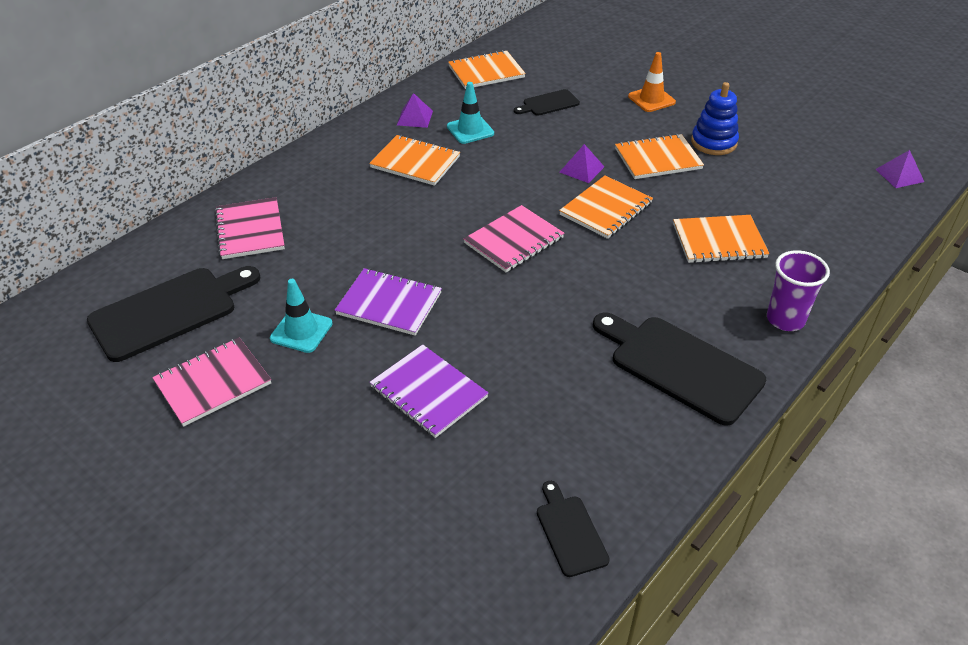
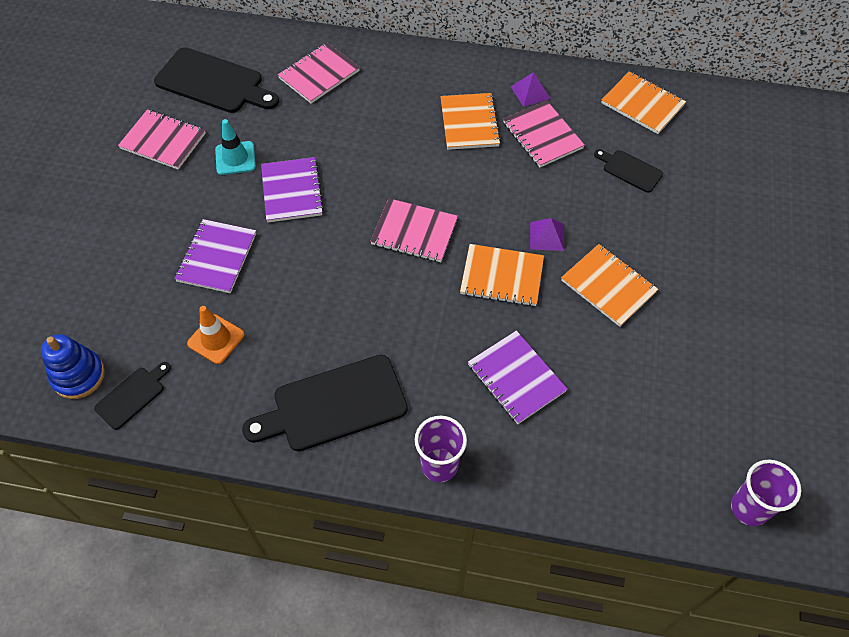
camera: 60 degrees right, 15 degrees up
turquoise traffic cone [447,82,494,144] -> pink notebook [503,101,585,167]
black cutting board [593,312,766,426] -> black cutting board turned 120 degrees counterclockwise [242,355,408,451]
orange traffic cone [628,52,676,112] -> orange traffic cone moved to [187,306,244,364]
orange notebook [673,215,769,263] -> purple notebook [468,331,568,424]
blue stacking toy [691,82,739,155] -> blue stacking toy moved to [41,334,105,399]
purple pyramid [875,150,924,188] -> purple cup [731,459,801,526]

